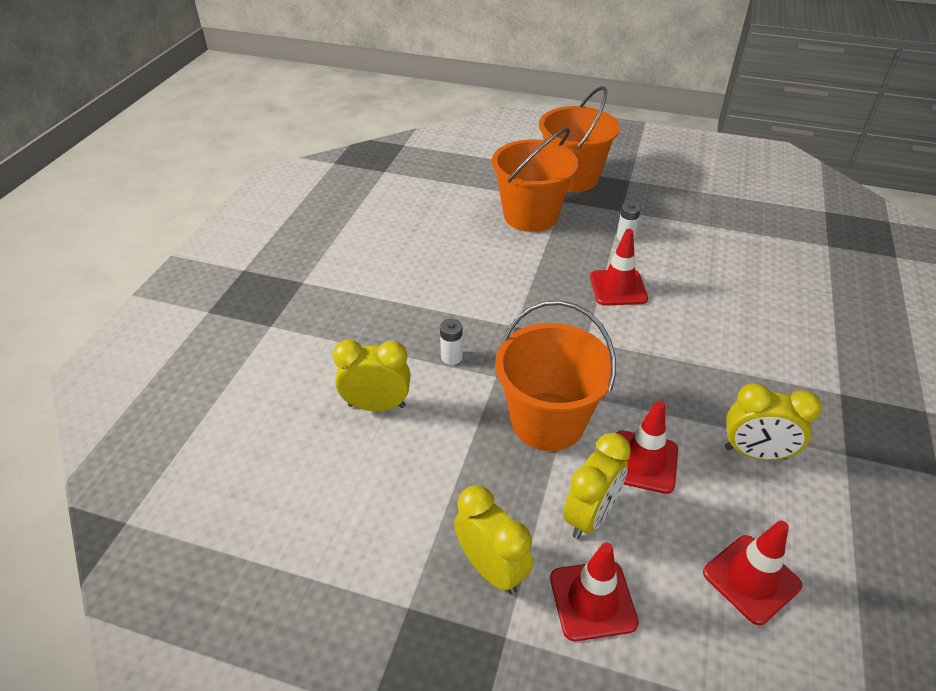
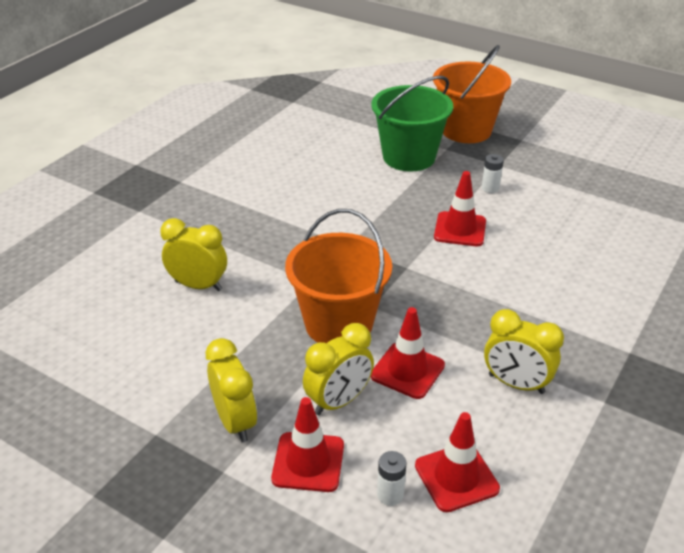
camera: 15 degrees right, 5 degrees down
white battery [440,319,463,365] -> white battery moved to [377,451,406,506]
orange bucket [492,127,578,232] -> green bucket [371,76,453,172]

